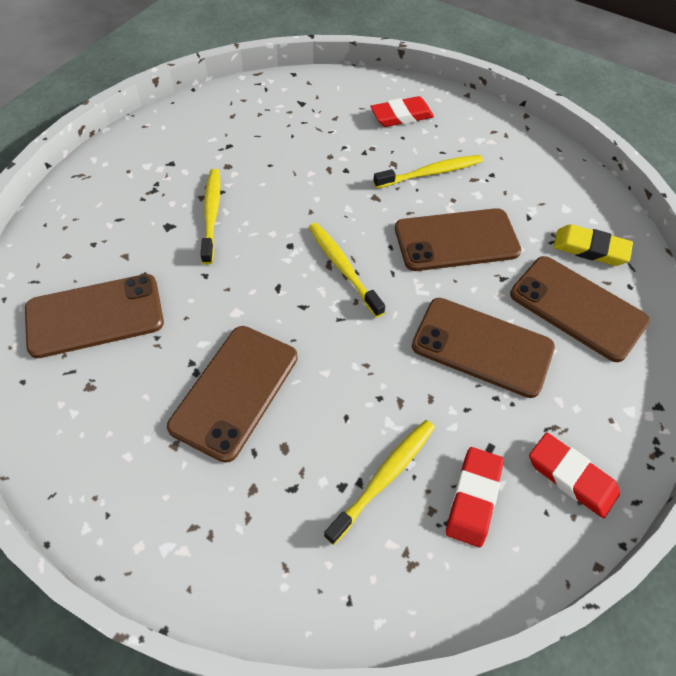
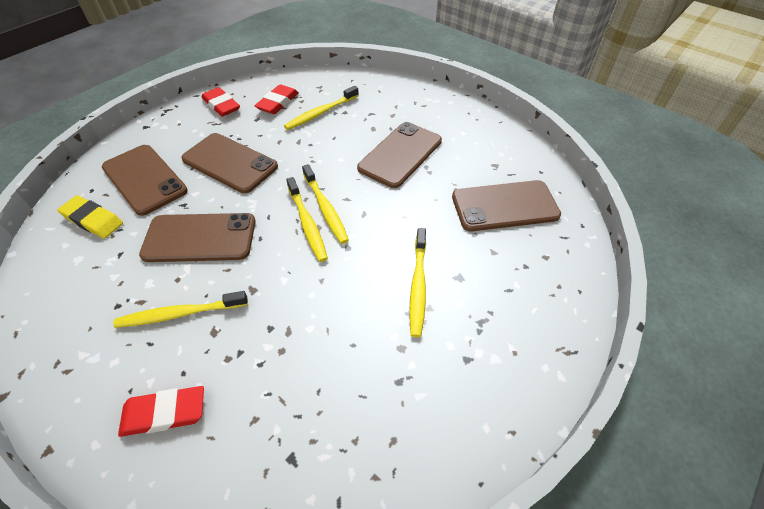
camera: 170 degrees left, 5 degrees down
none -> yellow toothbrush [302,164,349,244]

